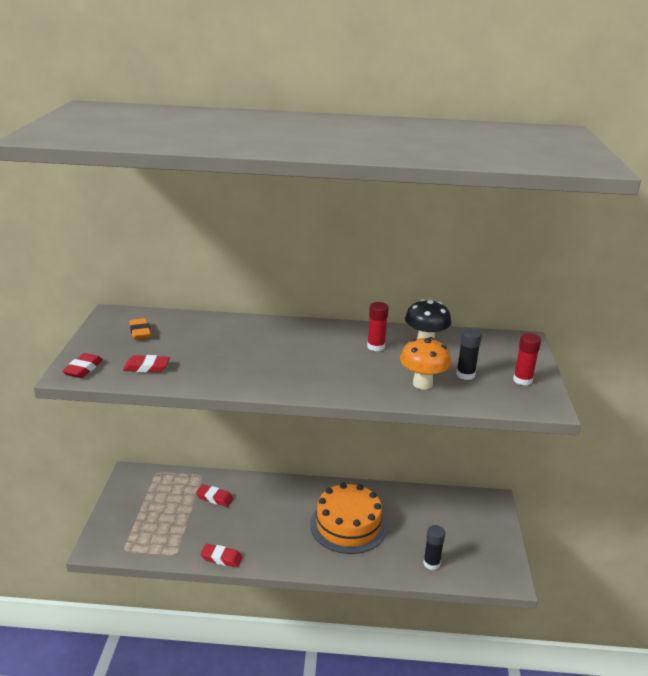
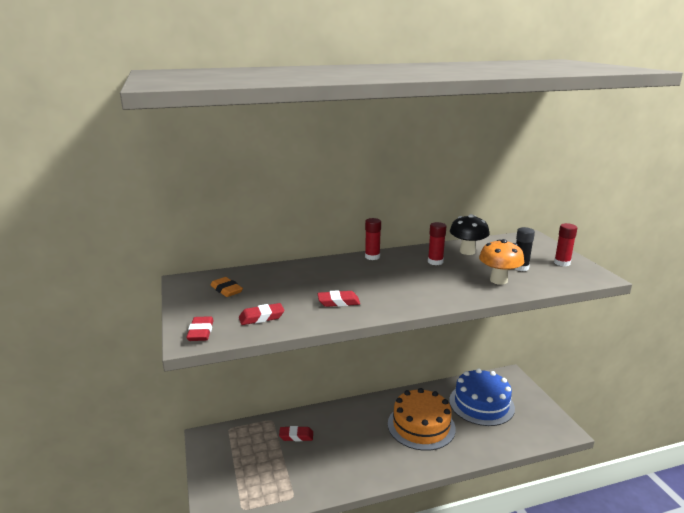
camera: 20 degrees left, 5 degrees down
red eraser [200,544,243,568] -> red eraser moved to [317,290,360,307]
black glue stick [423,525,445,570] -> none
none -> red glue stick [365,218,381,260]
none -> blue cake [449,368,515,426]

